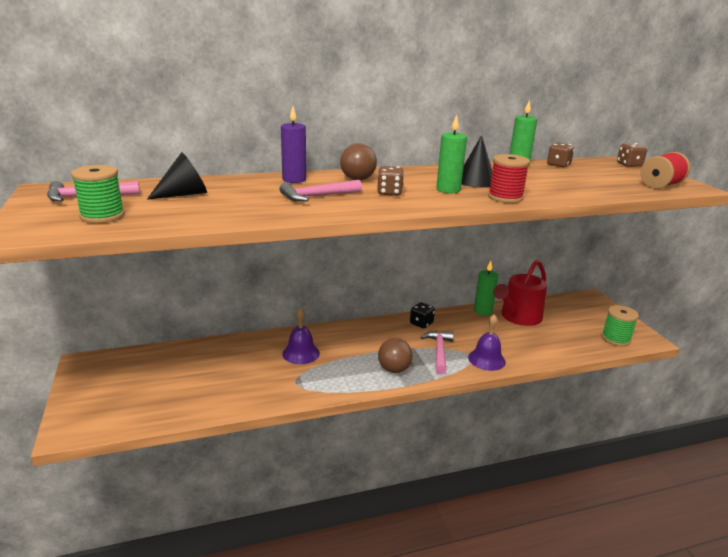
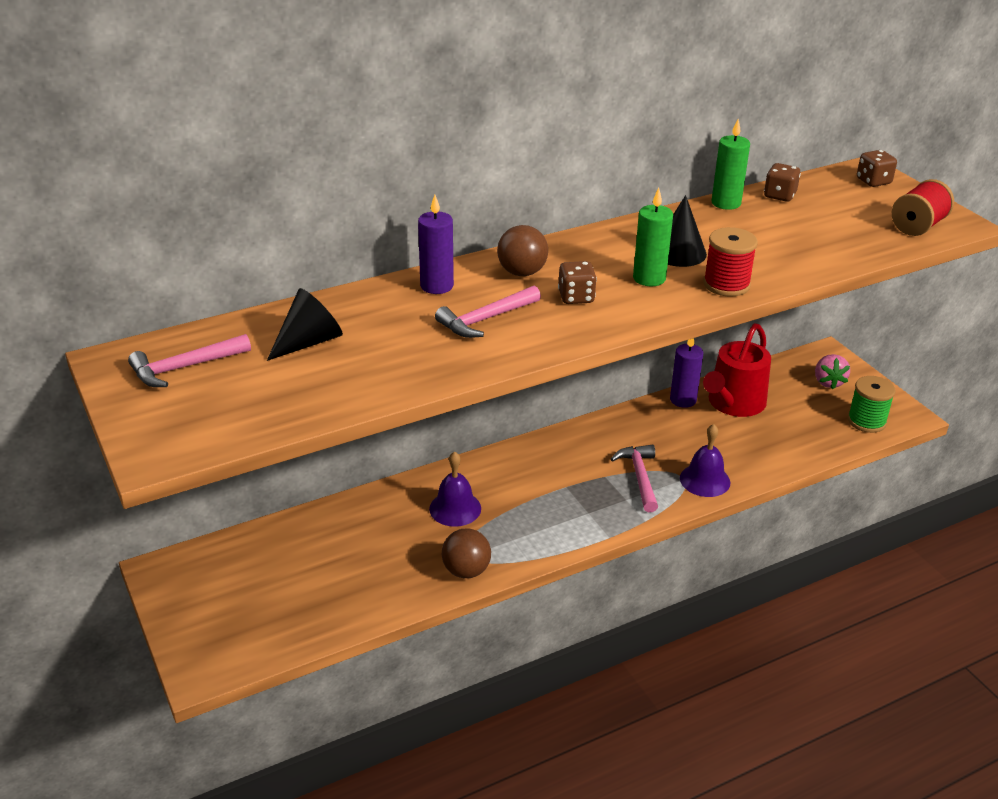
camera: 10 degrees left, 10 degrees up
green spool [71,165,125,223] -> none
brown ball [378,338,413,373] -> brown ball moved to [442,529,491,578]
black dice [410,302,435,328] -> none
green candle [474,261,498,316] -> purple candle [670,338,703,408]
none -> pink strawberry [815,354,850,390]

